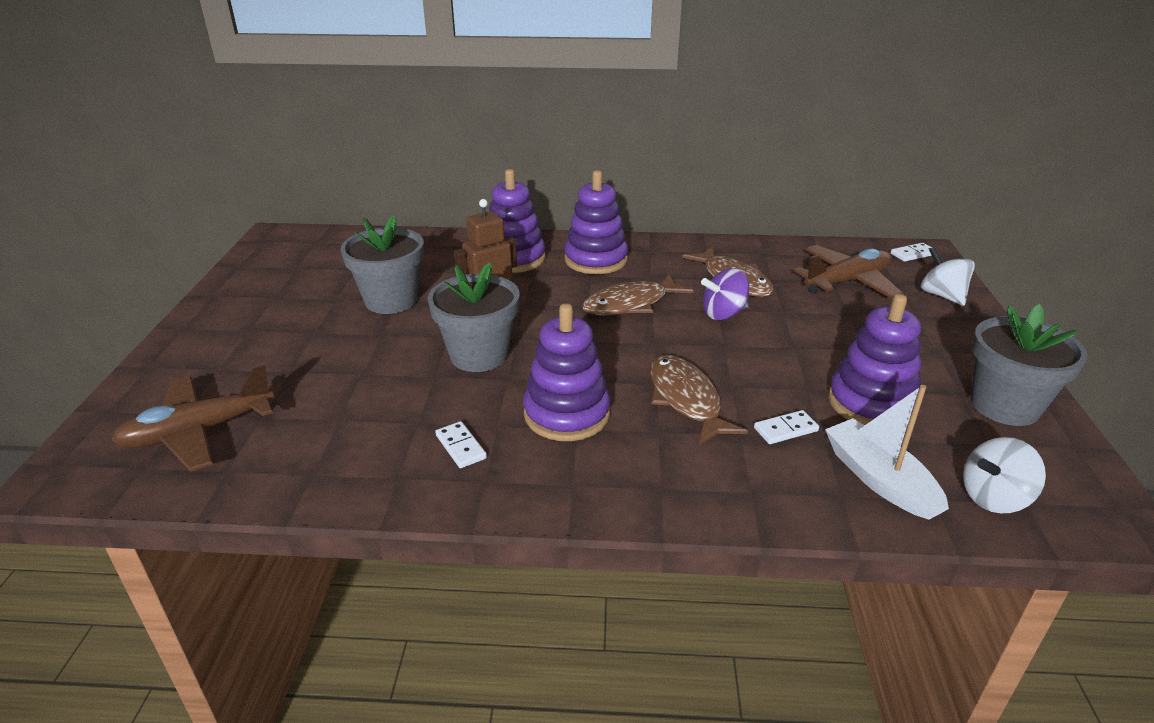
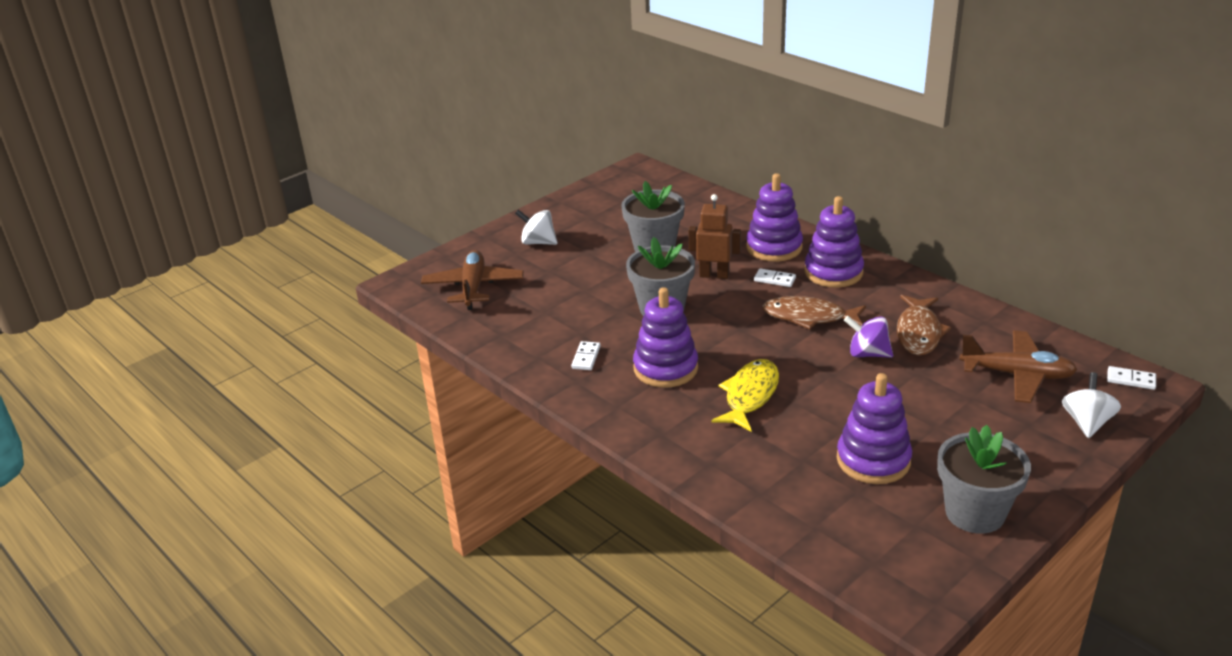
camera: 45 degrees right, 0 degrees up
brown plane [112,365,274,472] -> brown plane turned 75 degrees clockwise [421,250,524,310]
brown fish [650,355,748,446] -> yellow fish [712,359,779,432]
white domino [754,410,819,444] -> white domino moved to [754,268,796,287]
white boat [825,385,949,520] -> none
white spinning top [963,437,1046,513] -> white spinning top moved to [515,209,557,245]

